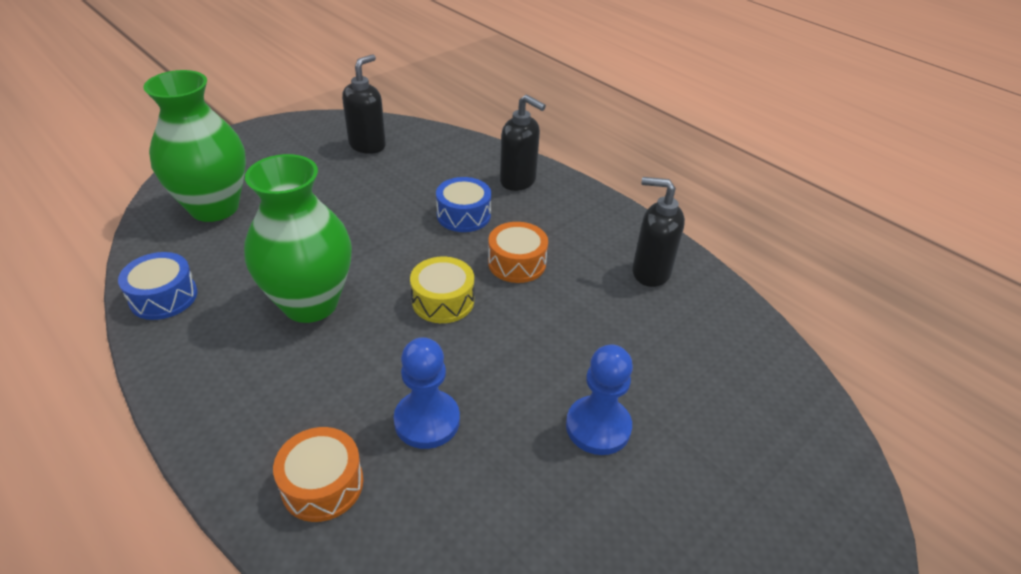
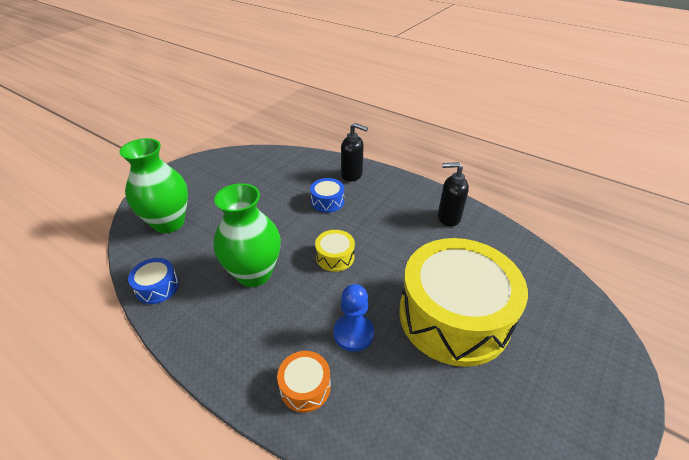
camera: 10 degrees left, 0 degrees up
black soap dispenser [342,54,386,154] -> none
orange drum [488,222,548,283] -> none
blue pawn [566,344,633,455] -> yellow drum [399,238,528,367]

